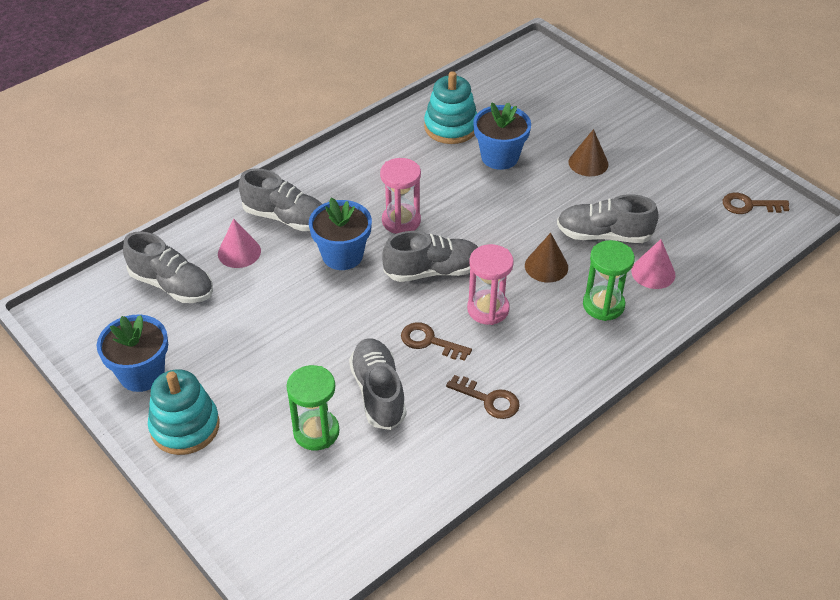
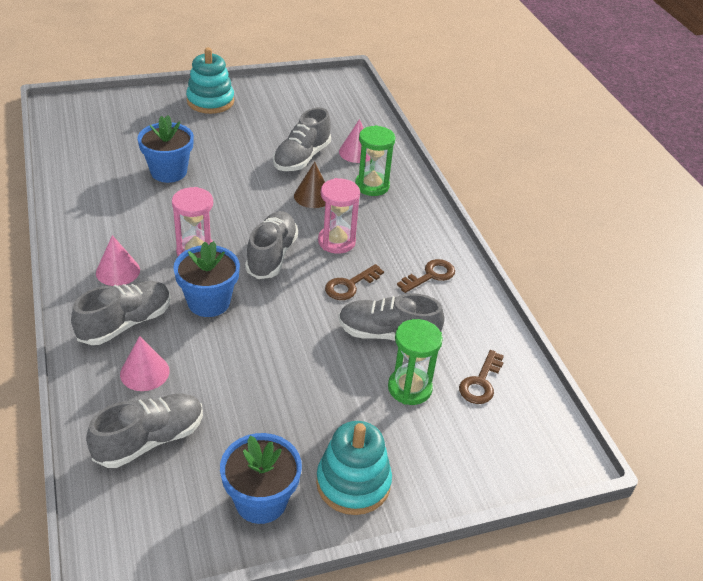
camera: 70 degrees left, 5 degrees down
turquoise stacking toy [424,71,477,144] -> turquoise stacking toy moved to [186,48,234,114]
brown cone [569,129,608,176] -> none
brown key [723,193,789,214] -> brown key moved to [459,350,504,404]
none -> pink cone [96,235,140,286]

